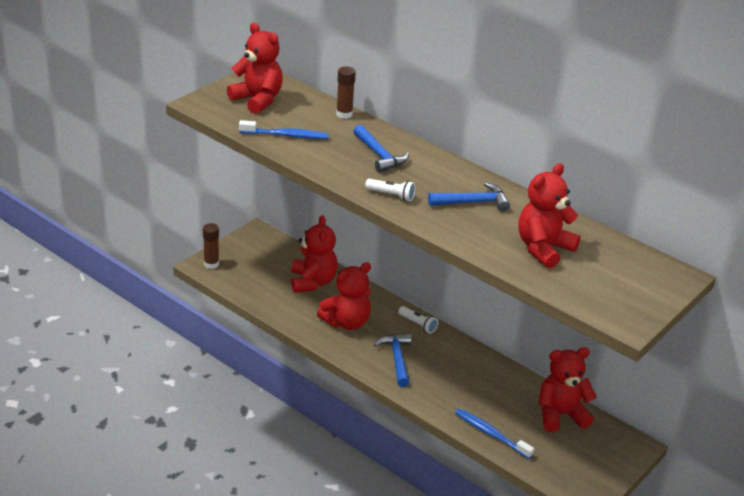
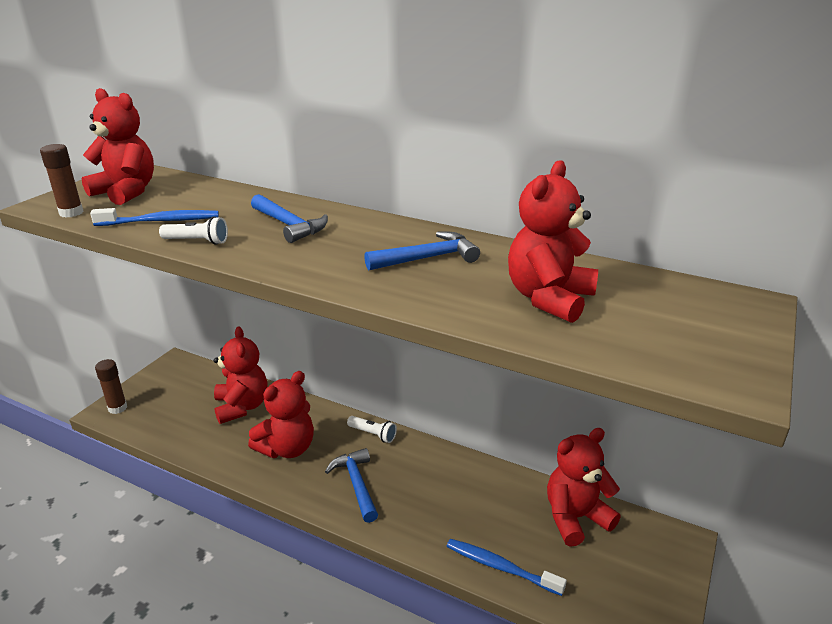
camera: 10 degrees left, 5 degrees down
brown glue stick [336,66,356,119] -> brown glue stick moved to [40,144,84,218]
white flashlight [365,179,415,201] -> white flashlight moved to [159,216,228,245]

